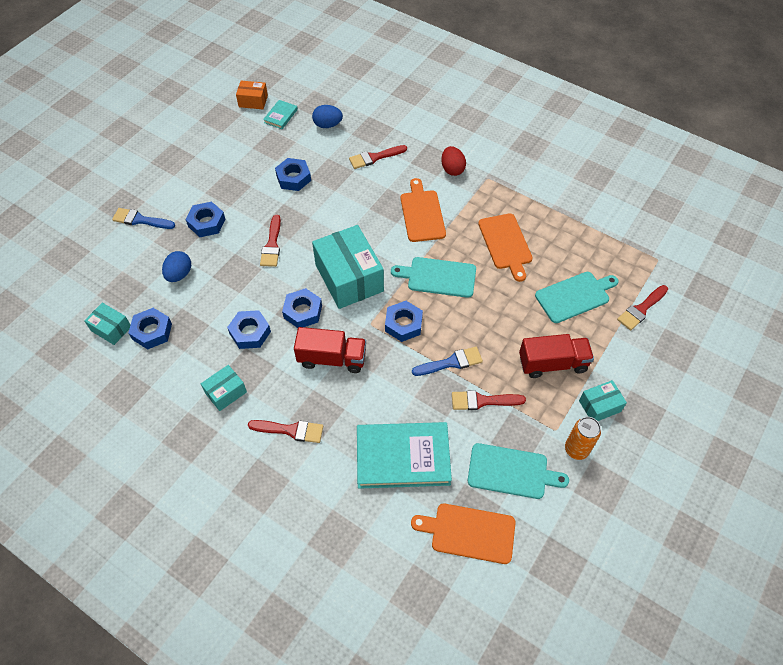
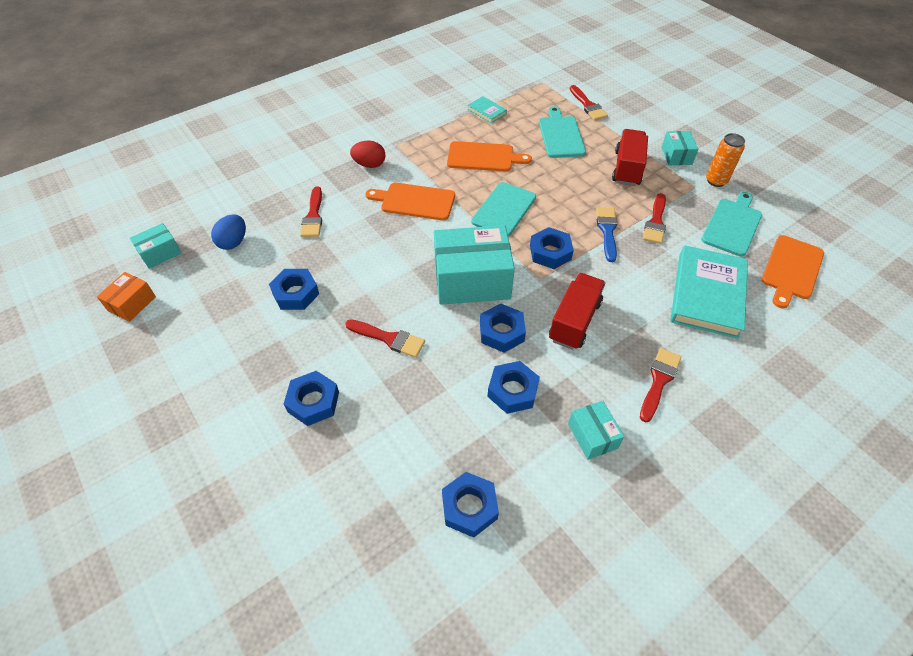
camera: 70 degrees left, 5 degrees down
turquoise box [84,303,130,345] -> turquoise box moved to [130,223,182,269]
blue brush [112,208,175,229] -> none
blue egg [162,251,191,282] -> none
turquoise book [263,100,298,129] -> turquoise book moved to [467,96,507,123]

